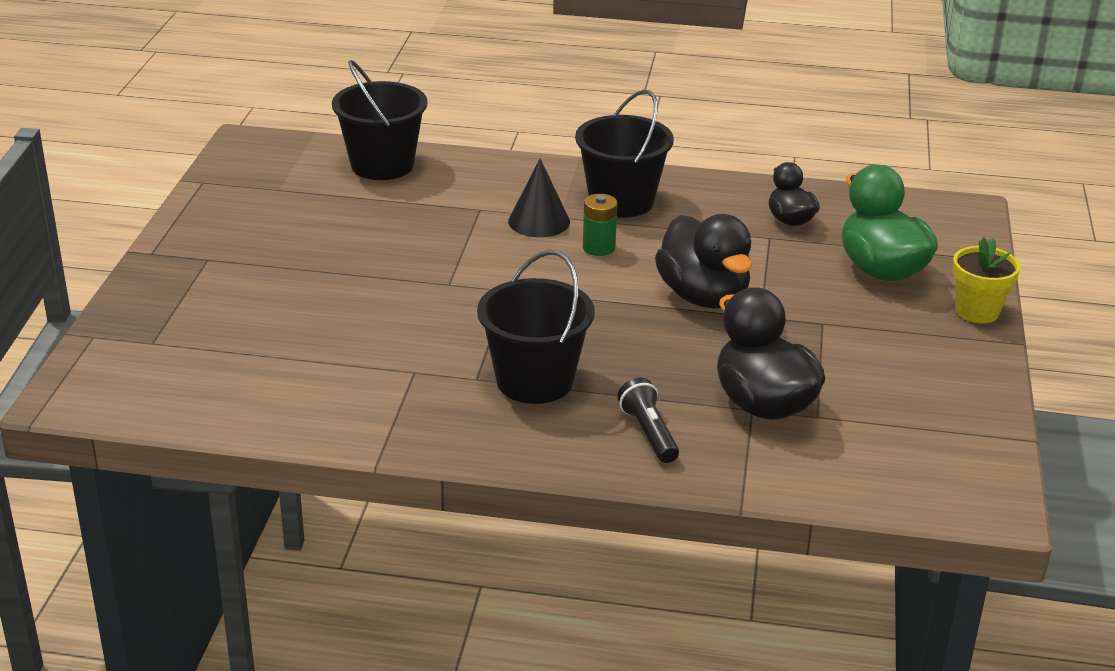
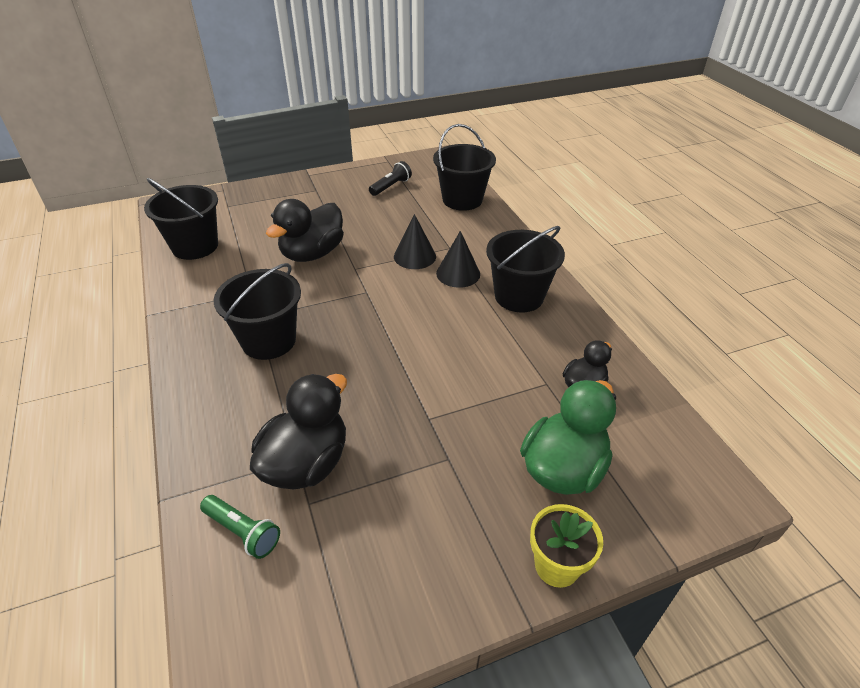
camera: 60 degrees right, 10 degrees up
green battery [583,194,617,256] -> none
black flashlight [617,378,679,463] -> black flashlight moved to [369,161,412,196]
black duck [655,214,752,309] -> black duck moved to [266,199,344,262]
none -> black bucket [144,178,218,260]
none -> green flashlight [200,495,280,559]
none -> black cone [394,214,436,269]

